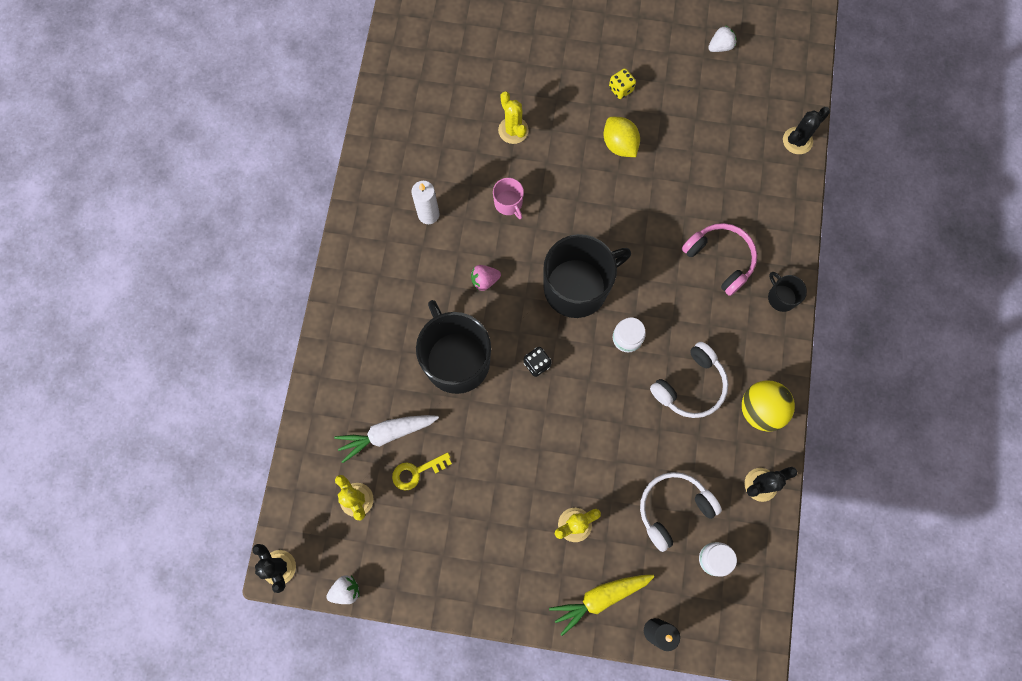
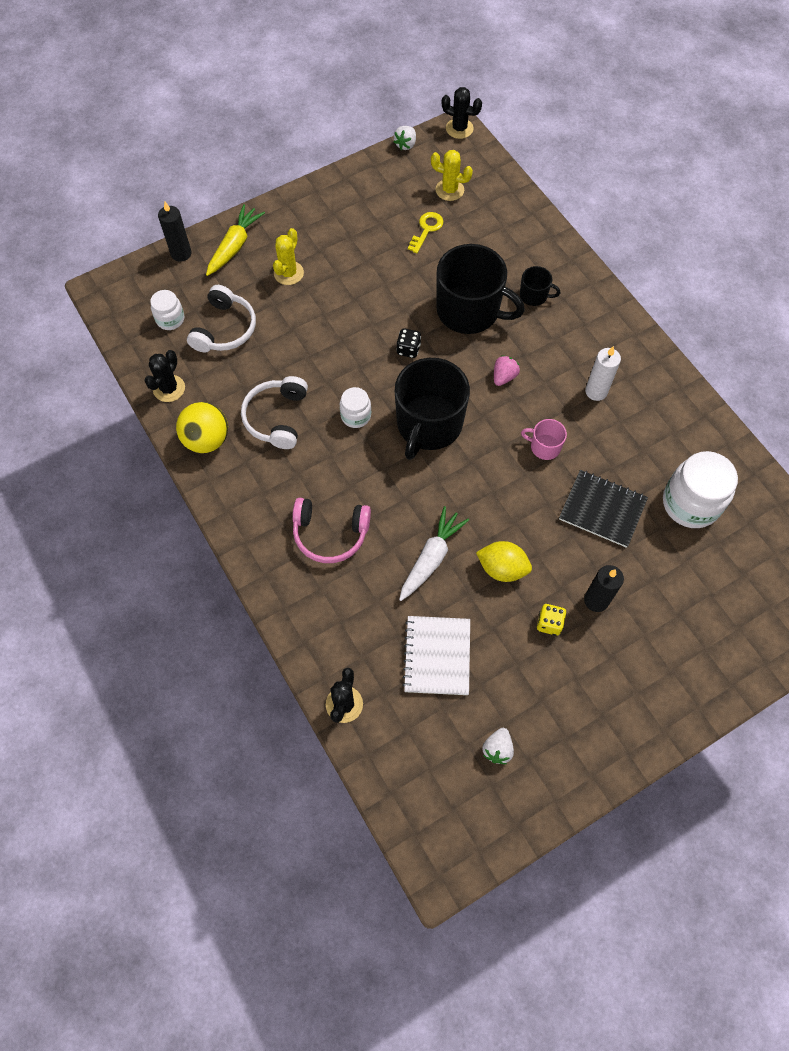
camera: 140 degrees right, 10 degrees down
white carrot [334,415,439,463] -> white carrot moved to [399,506,469,601]
yellow cactus [498,91,529,144] -> black notebook [559,470,648,548]
black mug [768,272,807,312] -> black mug moved to [520,266,561,306]
none -> white notebook [402,616,470,695]
none -> black candle [584,565,624,612]
none -> white jar [663,451,738,528]

